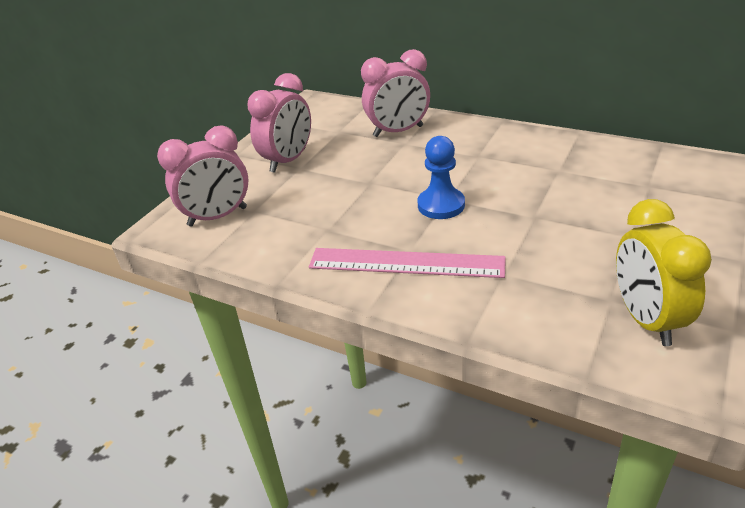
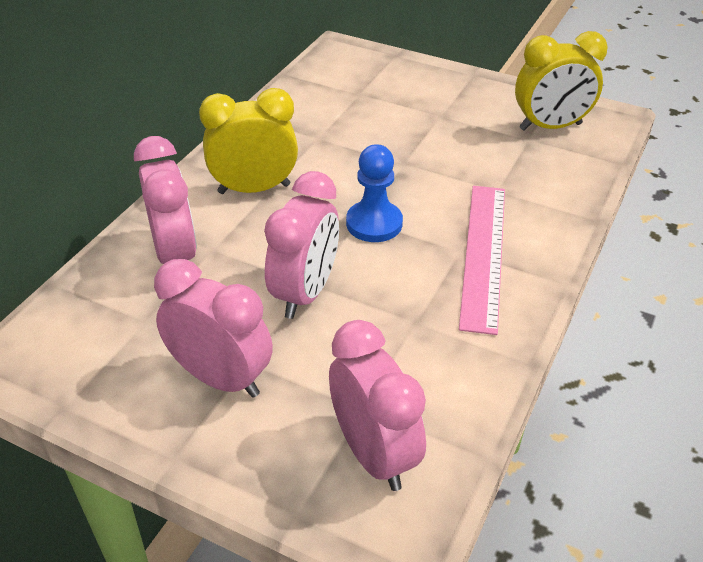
camera: 95 degrees left, 5 degrees up
none -> yellow clock [199,88,298,194]
none -> pink clock [264,171,339,319]

